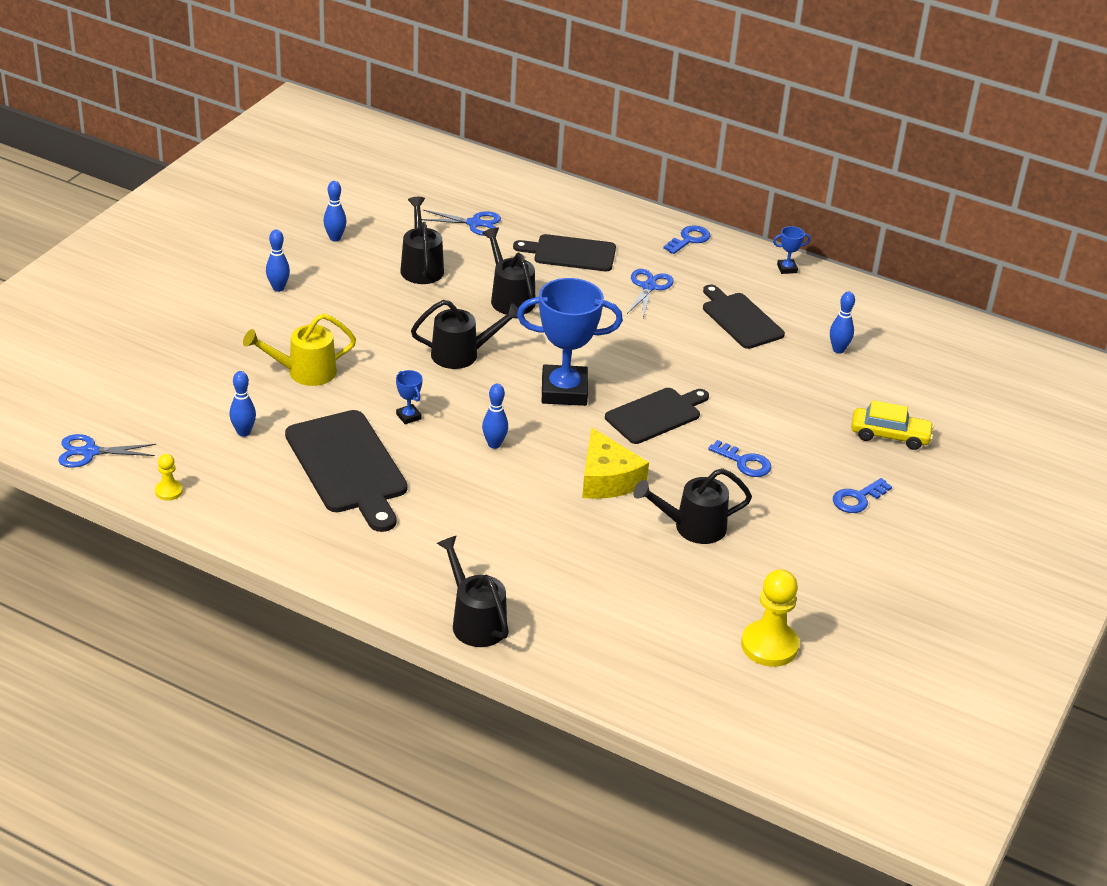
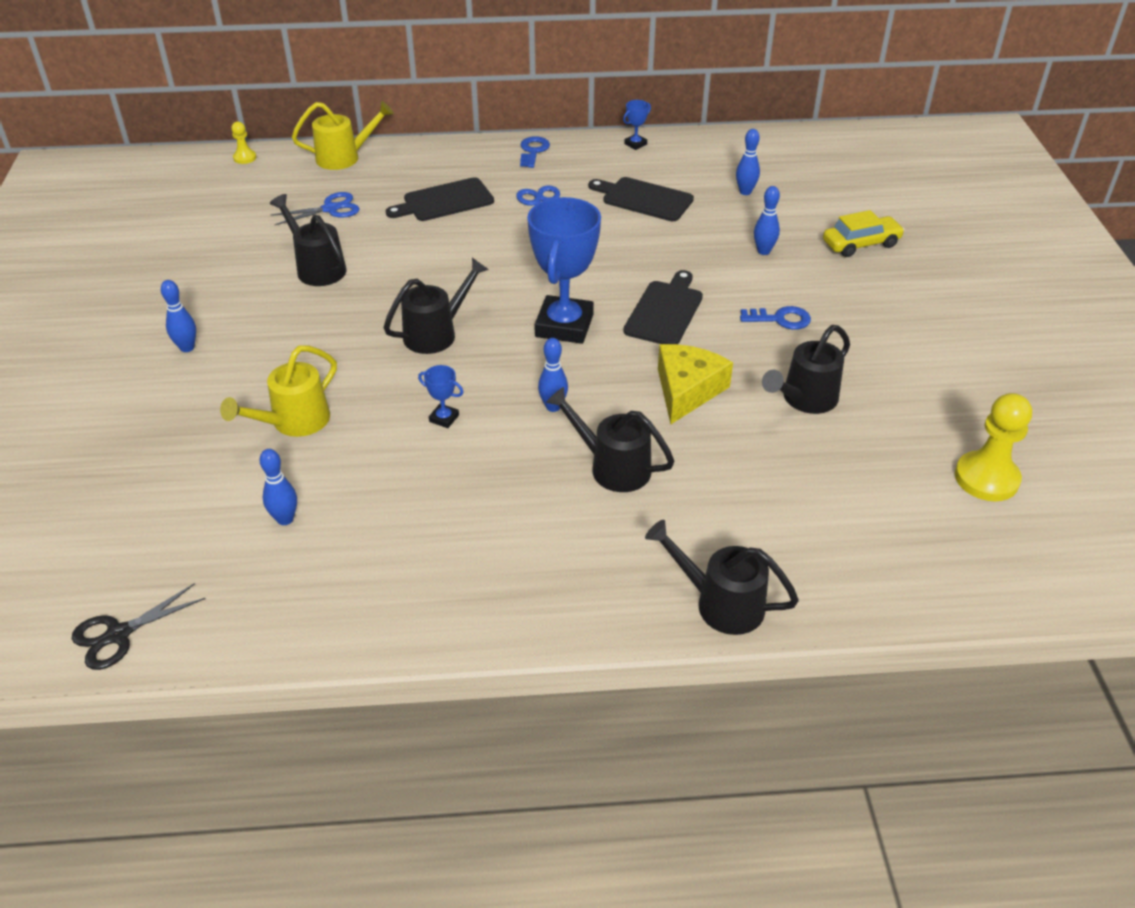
camera: 30 degrees left, 5 degrees up
blue scissors [58,434,156,468] -> black scissors [72,583,205,670]
yellow pawn [155,454,183,500] -> yellow pawn moved to [231,122,256,164]
black cutting board [285,410,408,532] -> none
blue bowling pin [323,181,347,242] -> blue bowling pin moved to [754,186,780,255]
black watering can [482,228,535,315] -> black watering can moved to [546,387,675,492]
blue trophy [517,278,623,406] -> blue trophy turned 45 degrees counterclockwise [527,197,601,344]
yellow cheese [582,428,649,499] -> yellow cheese turned 105 degrees counterclockwise [658,344,733,424]
blue key [833,478,892,513] -> none
none -> yellow watering can [292,101,394,170]

